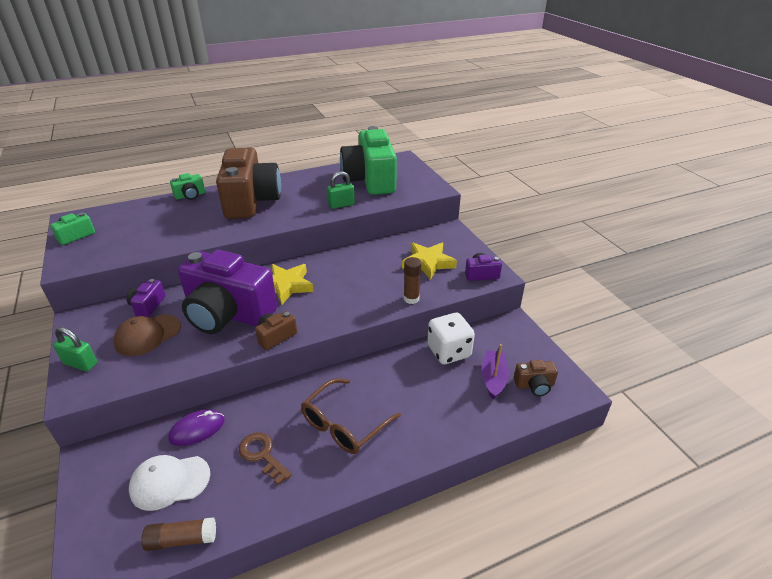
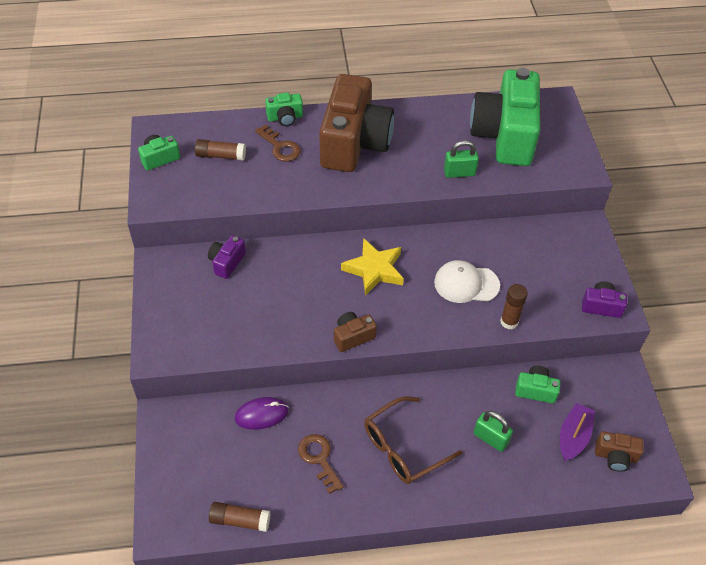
camera: 15 degrees right, 15 degrees up
green padlock [53,327,97,371] -> green padlock moved to [474,411,513,452]
brown cap [114,314,181,356] -> none
white cap [129,455,210,511] -> white cap moved to [434,260,500,303]
purple camera [178,250,277,334] -> none
yellow star [402,242,457,280] -> none
white dice [427,313,475,365] -> green camera [515,366,561,403]
none -> brown glue stick [195,139,246,161]
none -> brown key [255,124,301,162]

